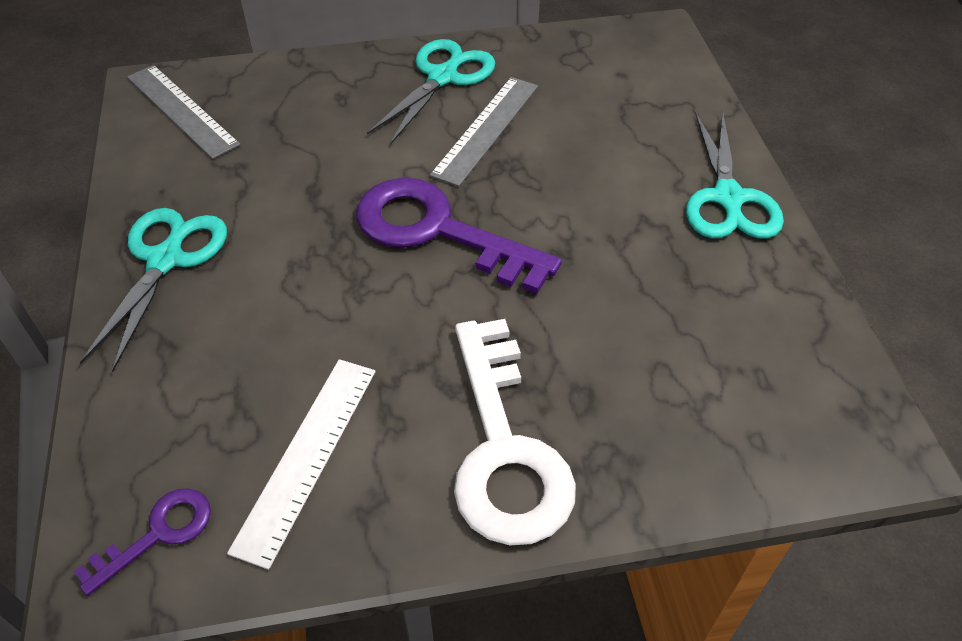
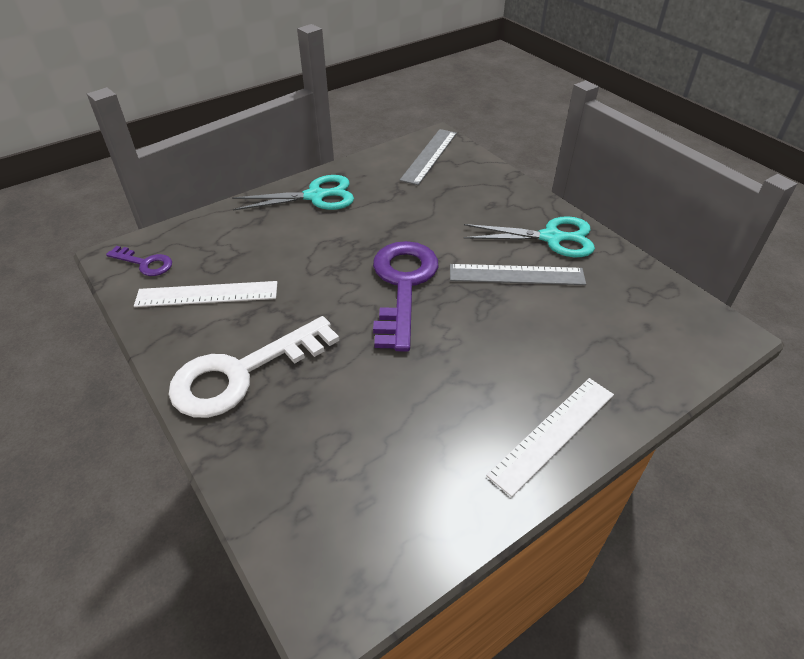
camera: 65 degrees right, 5 degrees down
turquoise scissors [686,112,784,239] -> white ruler [486,378,614,497]

